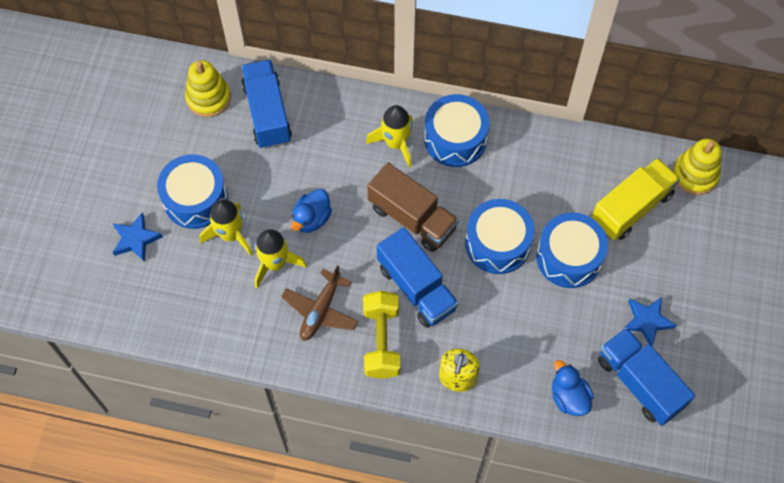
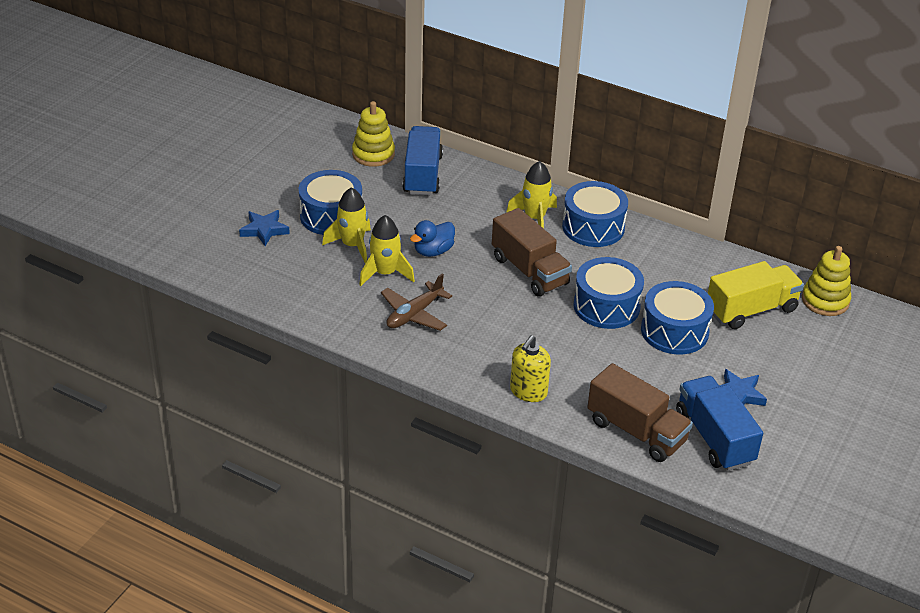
camera: 15 degrees right, 25 degrees down
yellow dumbbell [363,291,401,379] -> none
blue truck [377,227,459,328] -> none
blue duck [552,360,594,416] -> brown truck [588,363,693,462]

